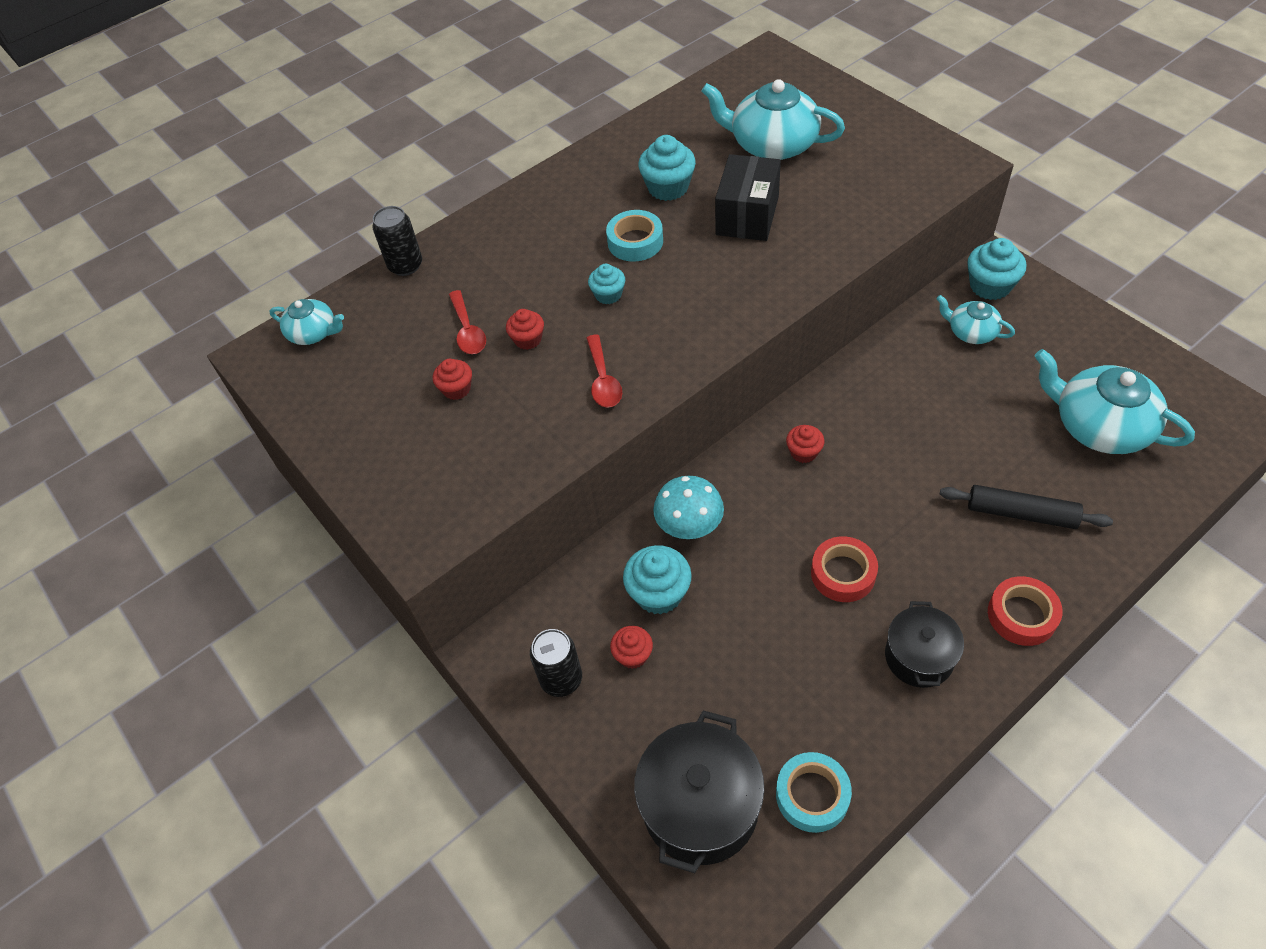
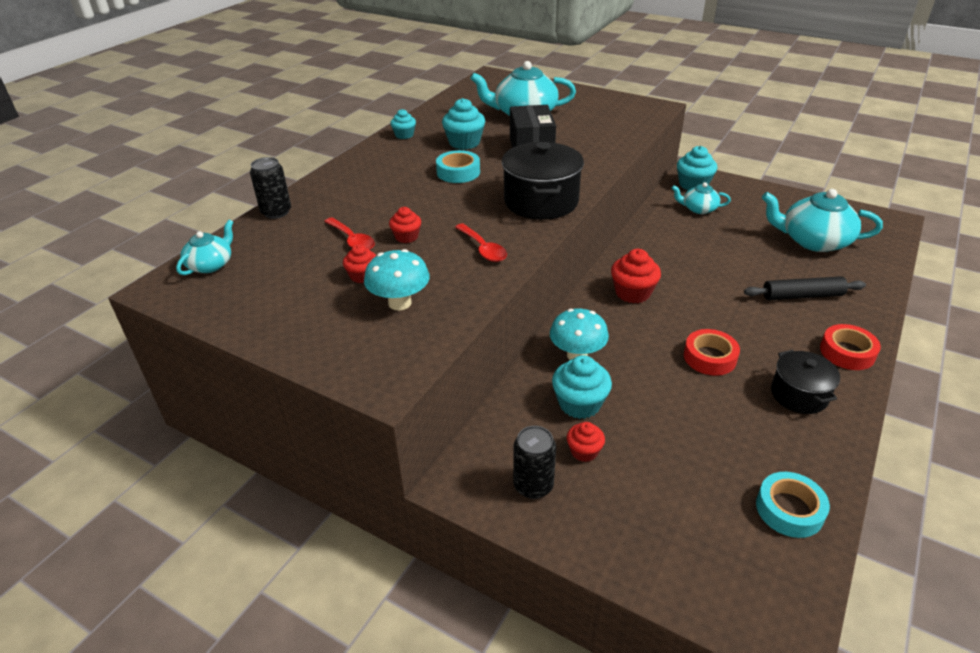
camera: 25 degrees left, 15 degrees down
turquoise teapot [270,299,344,345] -> turquoise teapot turned 60 degrees counterclockwise [176,220,233,275]
turquoise cupcake [588,264,625,304] -> turquoise cupcake moved to [390,109,416,139]
black pot [634,710,765,873] -> black pot moved to [502,142,584,220]
red cupcake [786,425,825,463] -> red cupcake [611,249,661,303], size x1.65
none -> turquoise mushroom [364,249,430,310]

